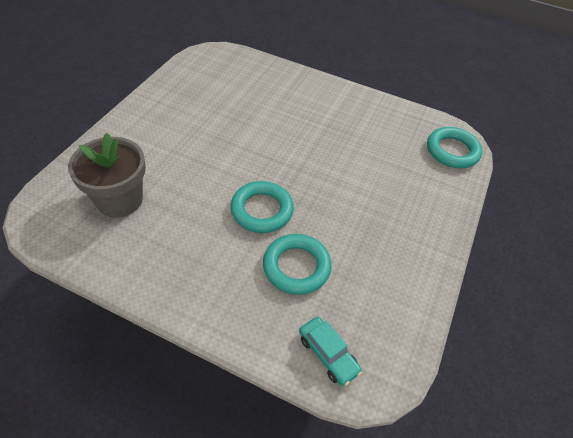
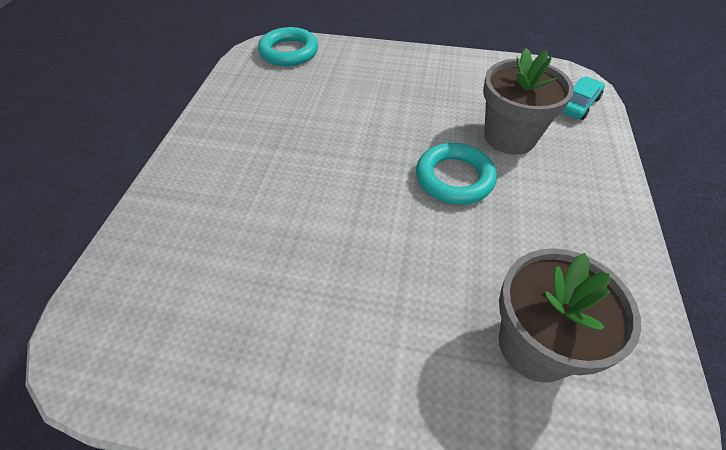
camera: 100 degrees left, 0 degrees up
turquoise ring [263,234,332,295] -> grey flower pot [483,48,574,155]

